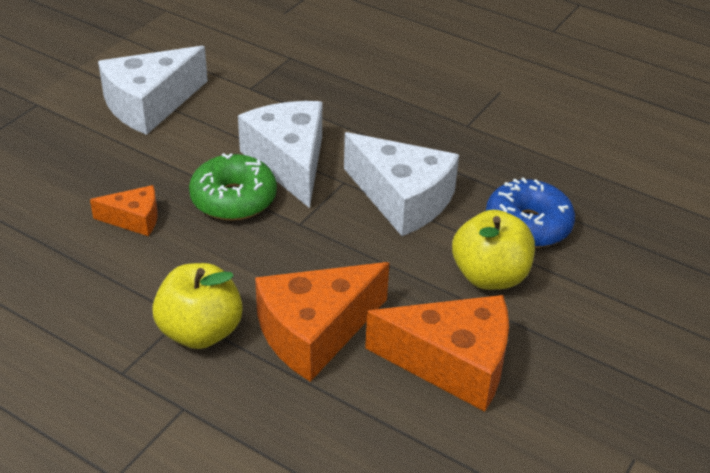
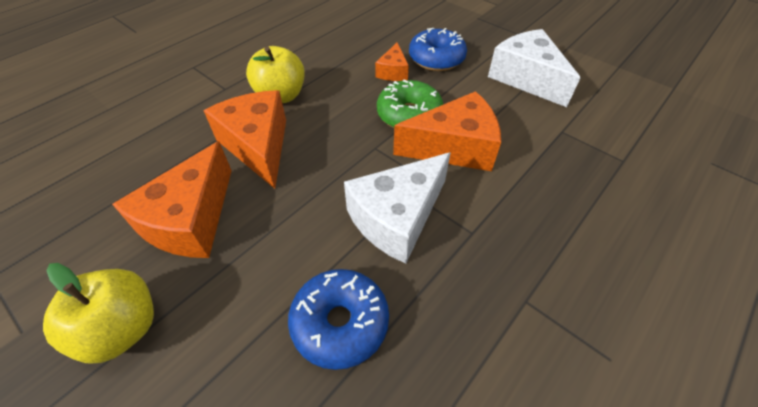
camera: 100 degrees right, 10 degrees up
white cheese [238,101,322,208] -> orange cheese [393,91,501,171]
yellow apple [452,210,535,290] -> yellow apple moved to [43,263,154,364]
none -> blue donut [409,28,467,71]

